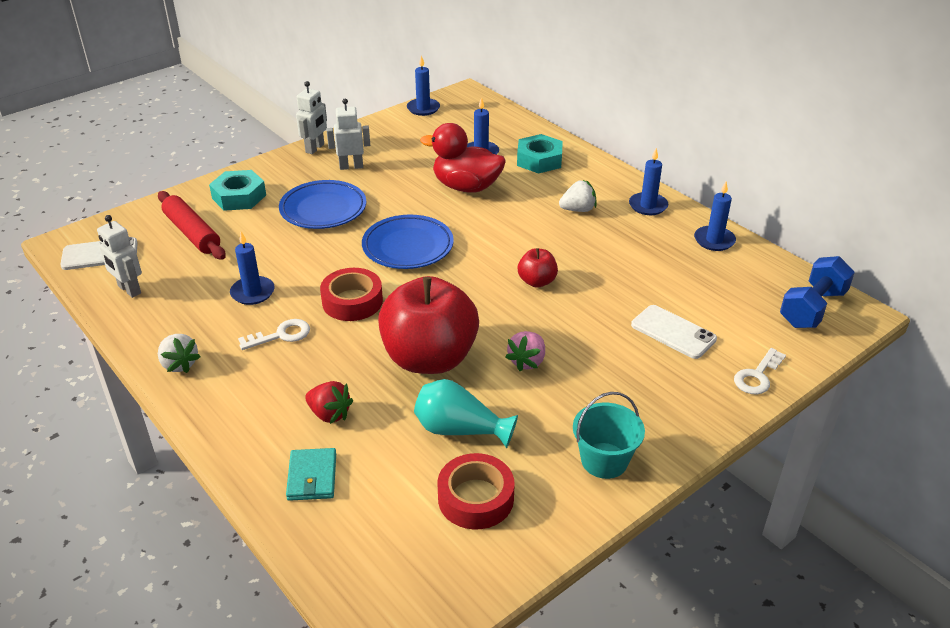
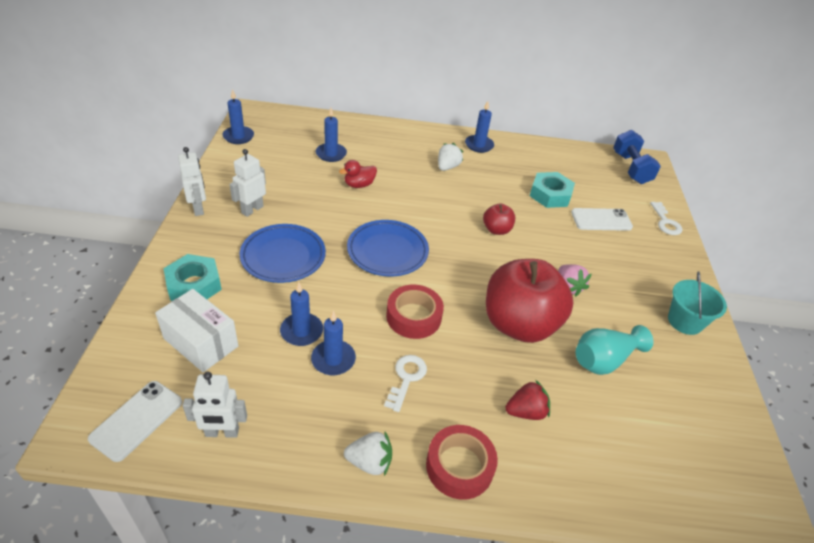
camera: 50 degrees left, 5 degrees up
red rolling pin [158,191,226,260] -> white box [155,289,238,372]
turquoise wallet [286,448,336,501] -> none
red duck [420,123,506,193] -> red duck [339,160,377,188], size x0.53
red tape [438,453,515,530] -> red tape moved to [426,425,498,500]
turquoise nut [517,134,563,174] -> turquoise nut moved to [530,172,575,208]
blue candle [694,182,736,251] -> blue candle moved to [280,282,323,346]

